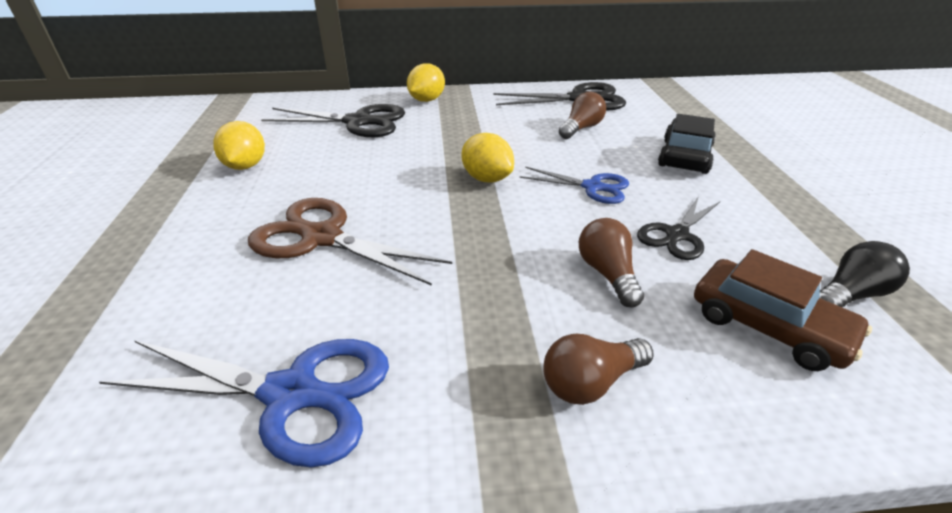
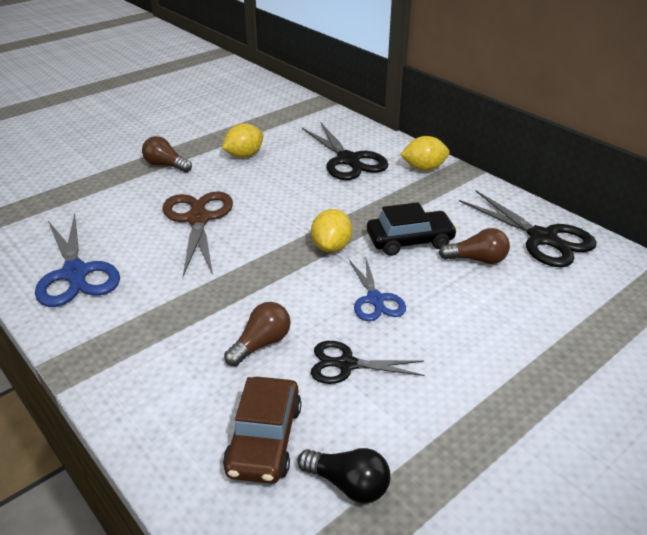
camera: 55 degrees right, 0 degrees up
brown light bulb [543,334,654,405] -> brown light bulb moved to [142,136,192,173]
black car [658,114,716,174] -> black car moved to [367,202,457,256]

